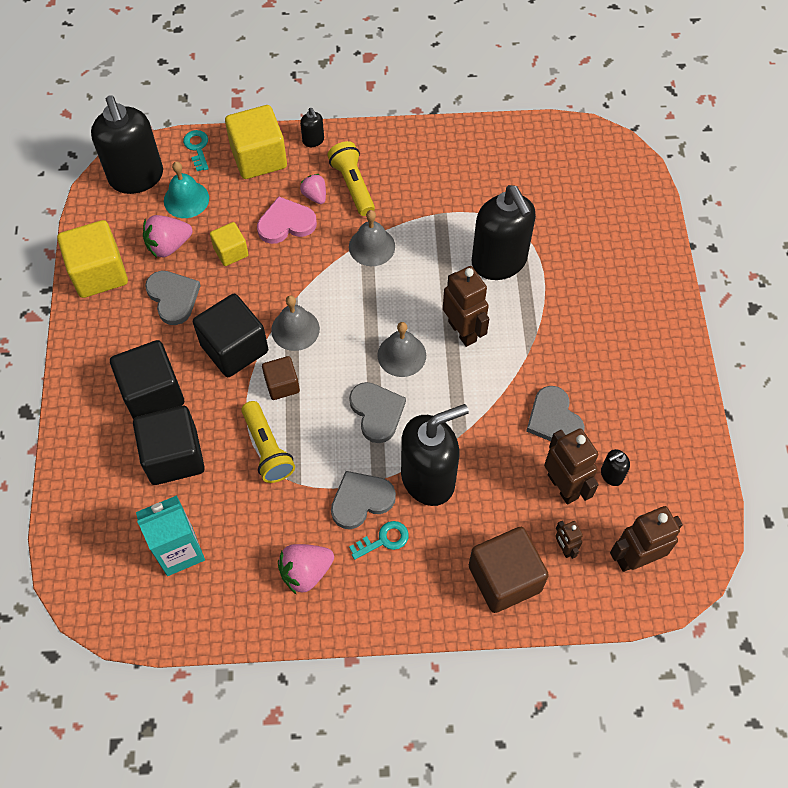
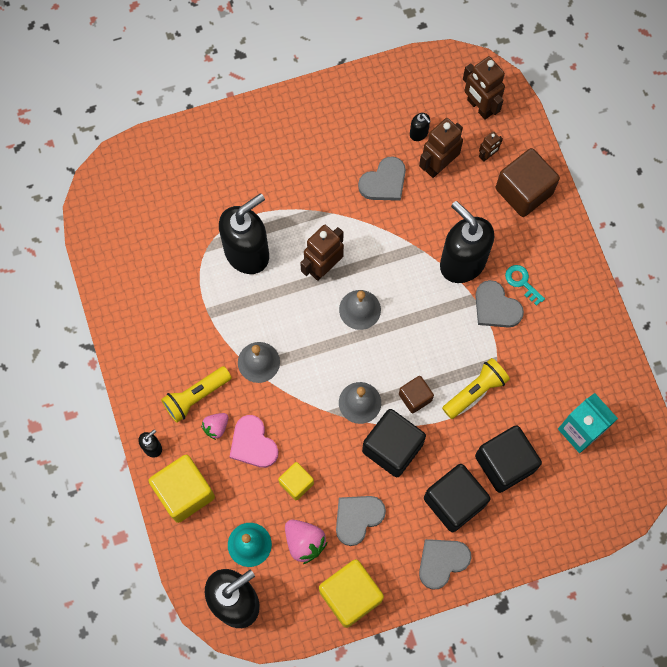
camera: 105 degrees left, 10 degrees up
turquoise key [183,130,209,171] -> none
pink strawberry [278,544,334,595] -> none
grey heart [349,382,406,443] -> grey heart moved to [419,539,471,589]

